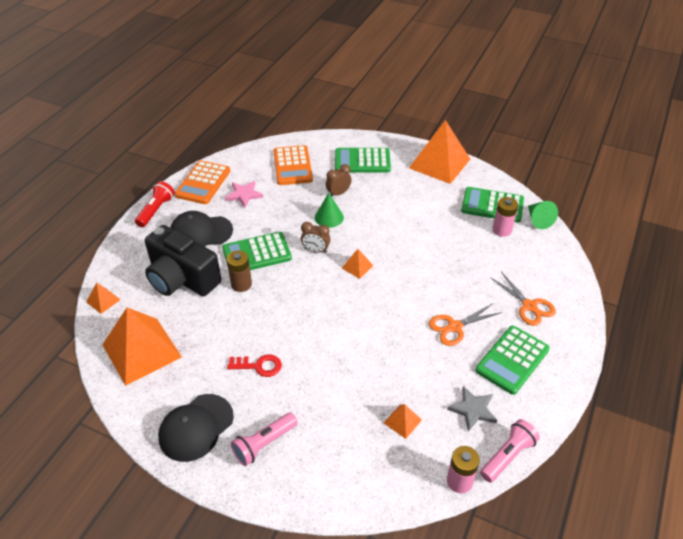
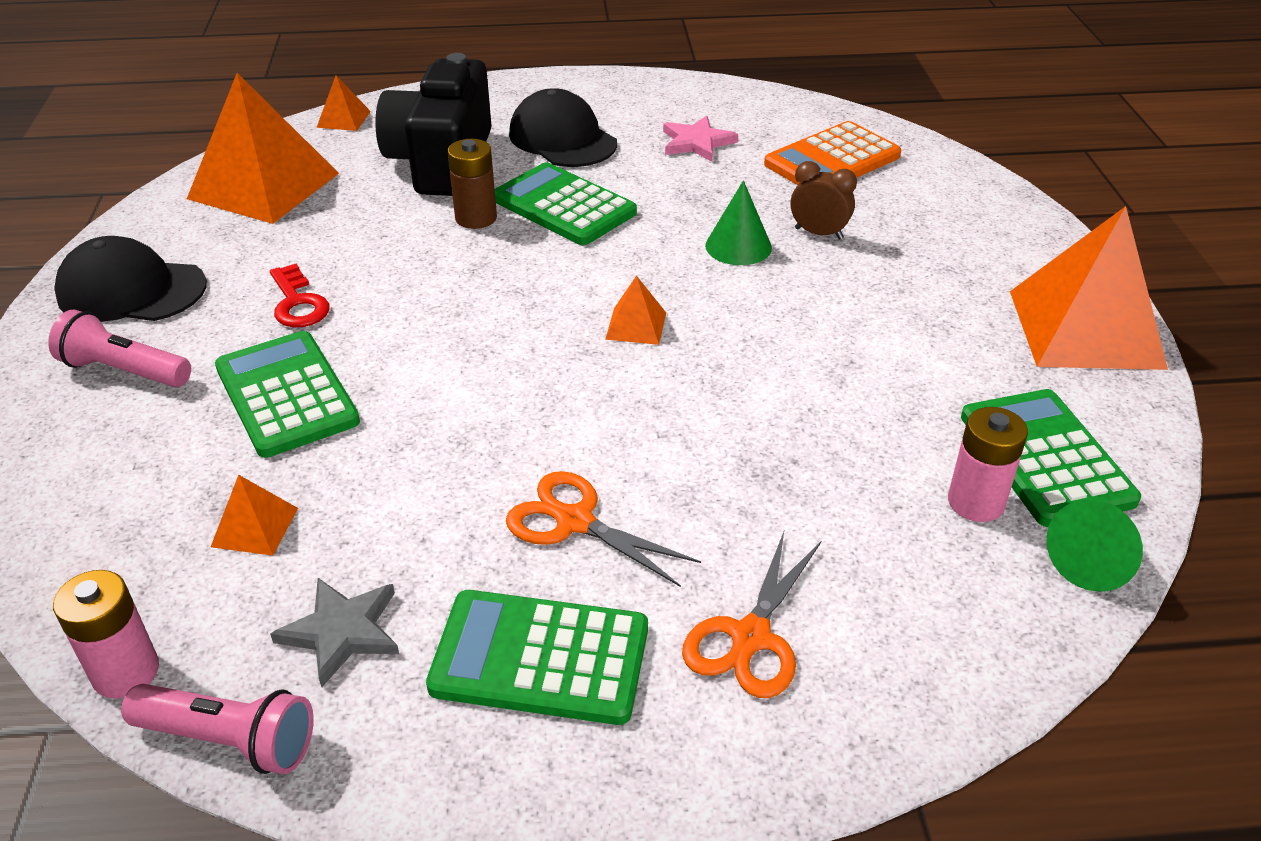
camera: 60 degrees right, 5 degrees down
red flashlight [135,181,175,227] -> none
orange calculator [175,161,230,204] -> none
brown clock [301,222,330,253] -> none
green calculator [335,148,391,172] -> green calculator moved to [215,331,360,458]

